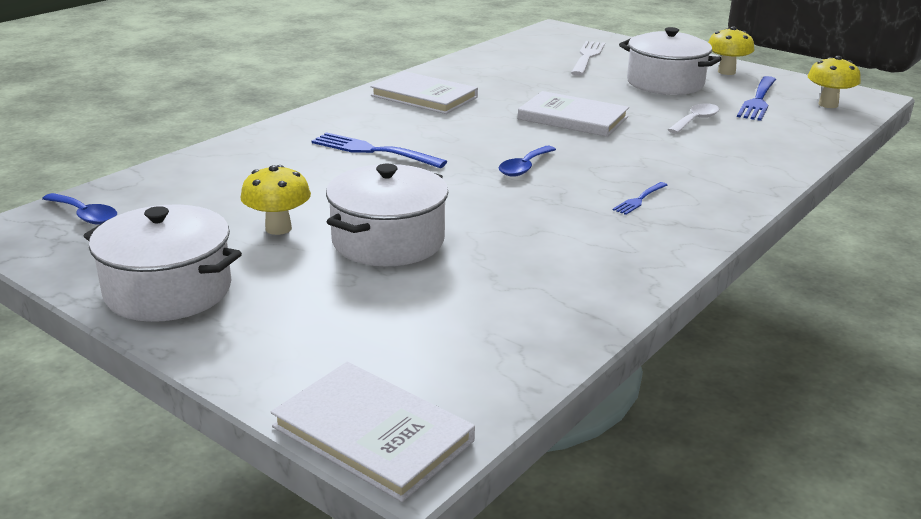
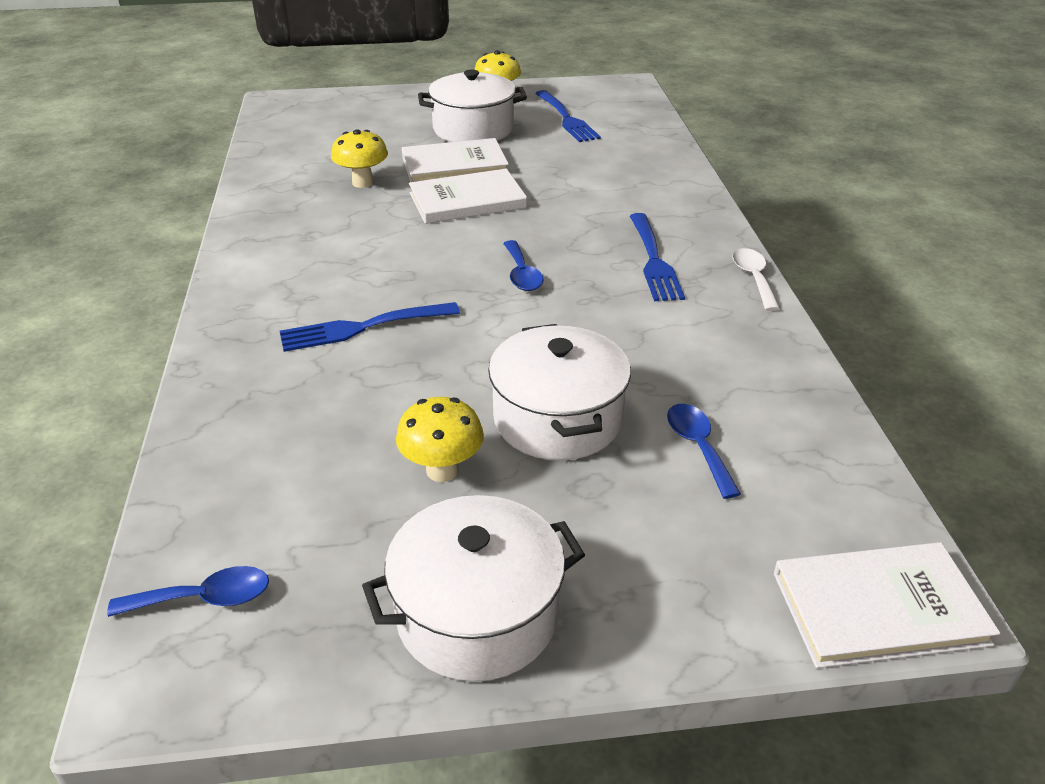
camera: 45 degrees left, 10 degrees up
white book [370,71,478,114] -> white book moved to [402,138,509,182]
white fork [571,41,605,76] -> none
blue fork [613,182,667,215] -> blue fork [630,213,685,301], size x1.88
white spoon [668,103,719,134] -> white spoon moved to [732,248,780,311]
yellow mushroom [808,56,861,108] -> yellow mushroom moved to [331,129,388,188]
none -> blue spoon [667,404,741,499]

